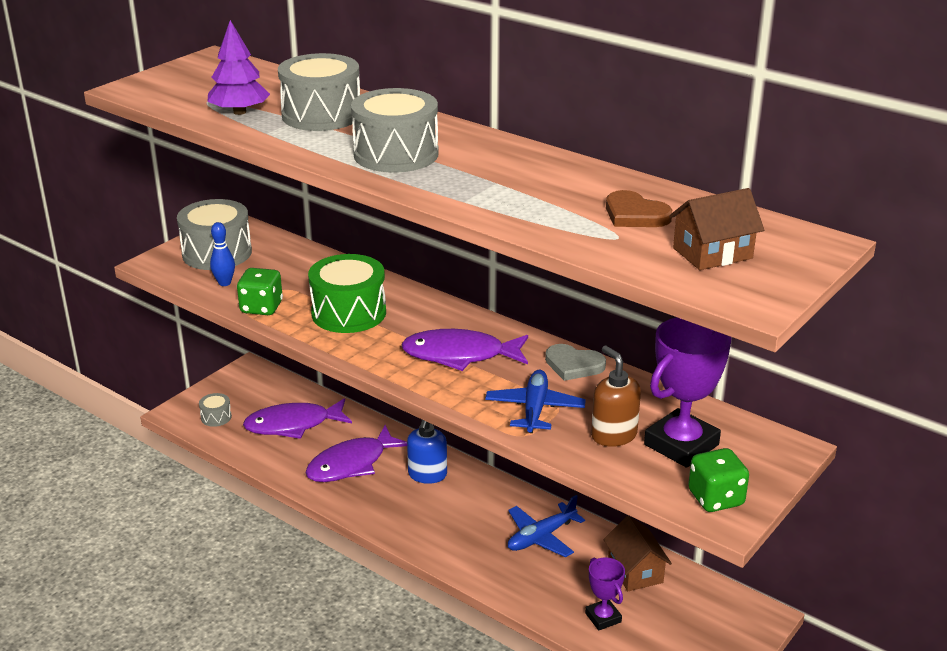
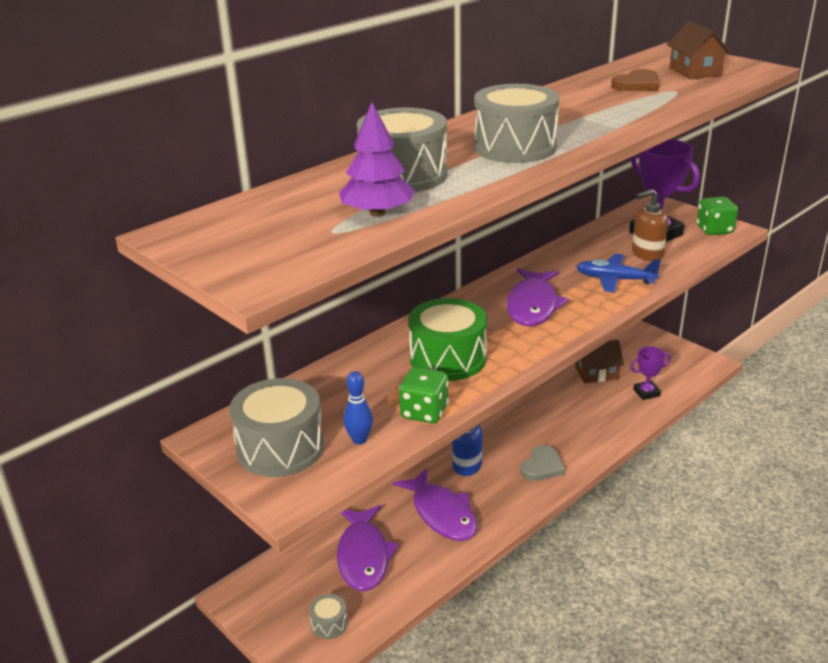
camera: 80 degrees left, 0 degrees up
blue plane [508,495,585,557] -> none
grey heart [545,344,606,381] -> grey heart moved to [521,445,565,481]

